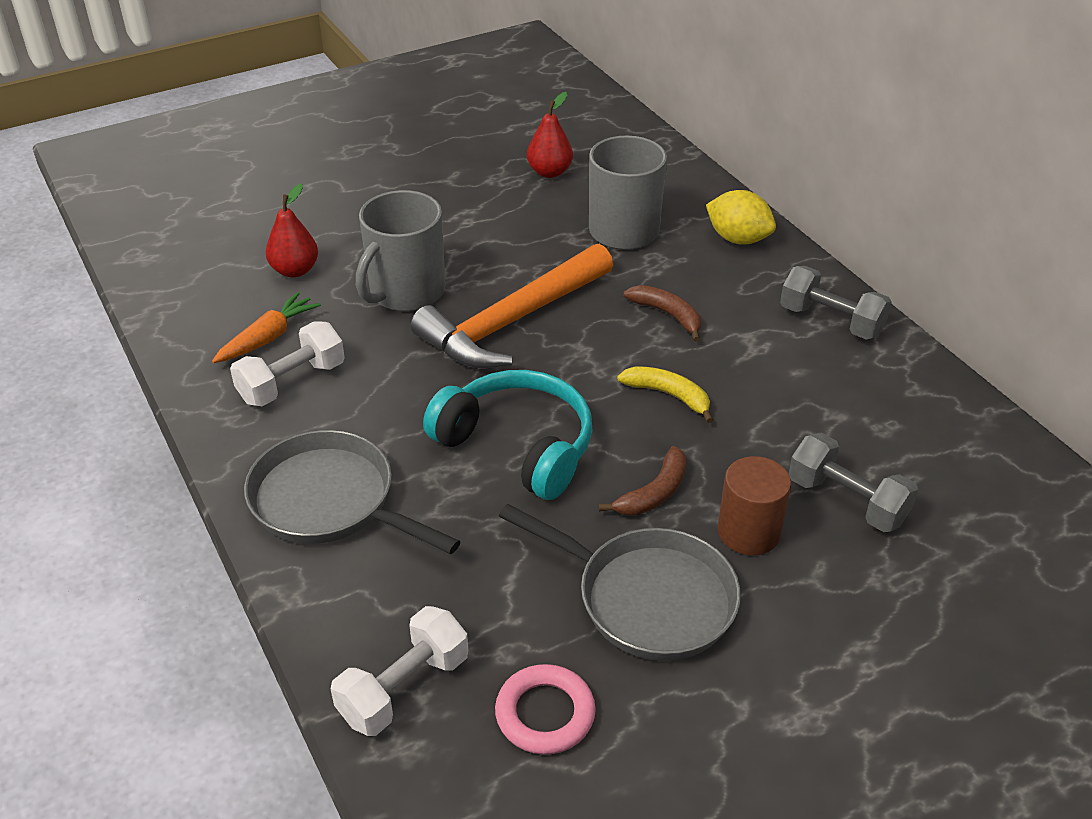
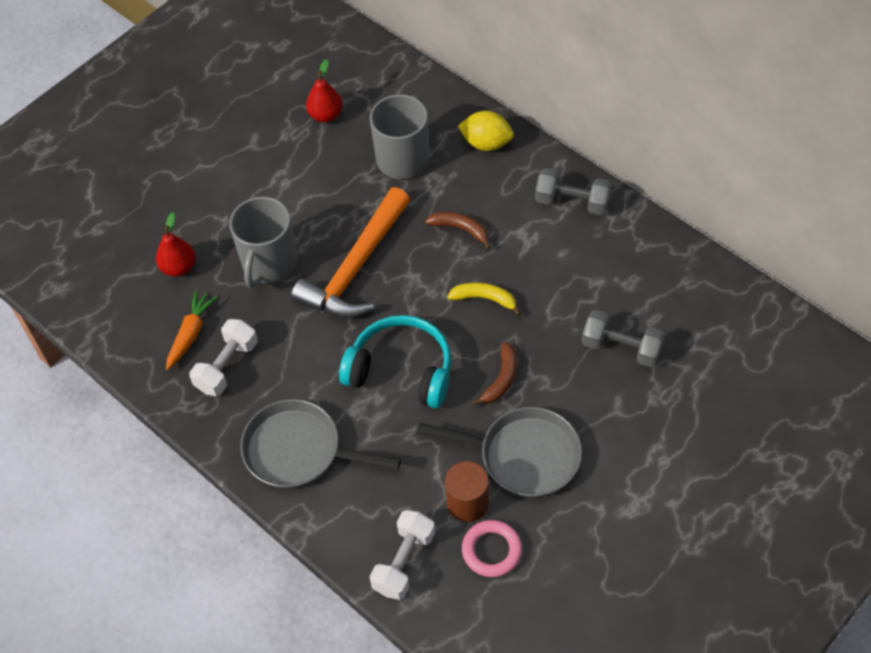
camera: 15 degrees left, 15 degrees up
brown cylinder [718,456,791,555] -> brown cylinder moved to [445,461,489,522]

